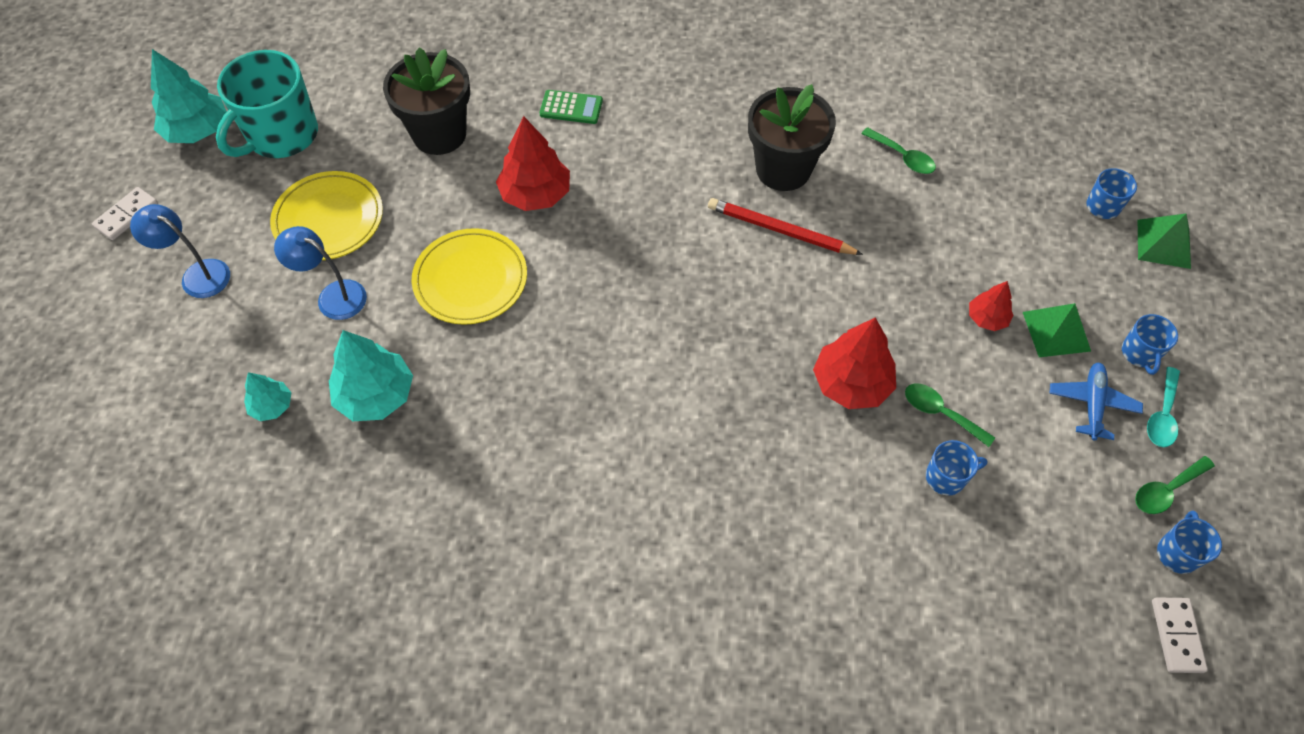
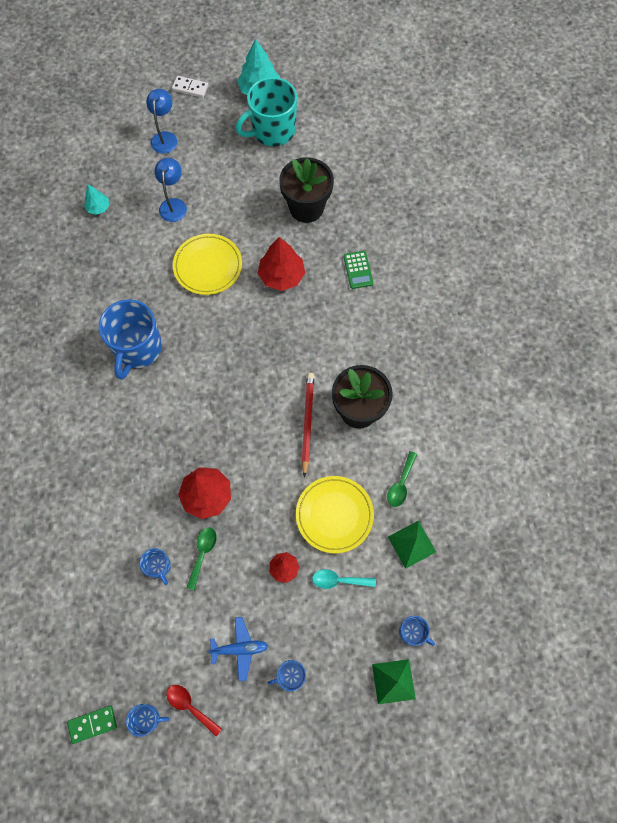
camera: 70 degrees right, 10 degrees up
turquoise mug [216,50,318,158] -> turquoise mug turned 45 degrees counterclockwise [235,77,297,146]
yellow plate [270,171,383,260] -> yellow plate moved to [296,476,374,554]
turquoise tree [329,330,413,421] -> none
green pyramid [1023,303,1091,357] -> green pyramid moved to [388,521,436,569]
green spoon [1135,456,1215,514] -> red spoon [166,685,222,737]
turquoise spoon [1147,367,1180,447] -> turquoise spoon moved to [312,569,376,589]
white domino [1152,597,1208,673] -> green domino [67,706,117,744]
none -> blue mug [99,299,162,380]

